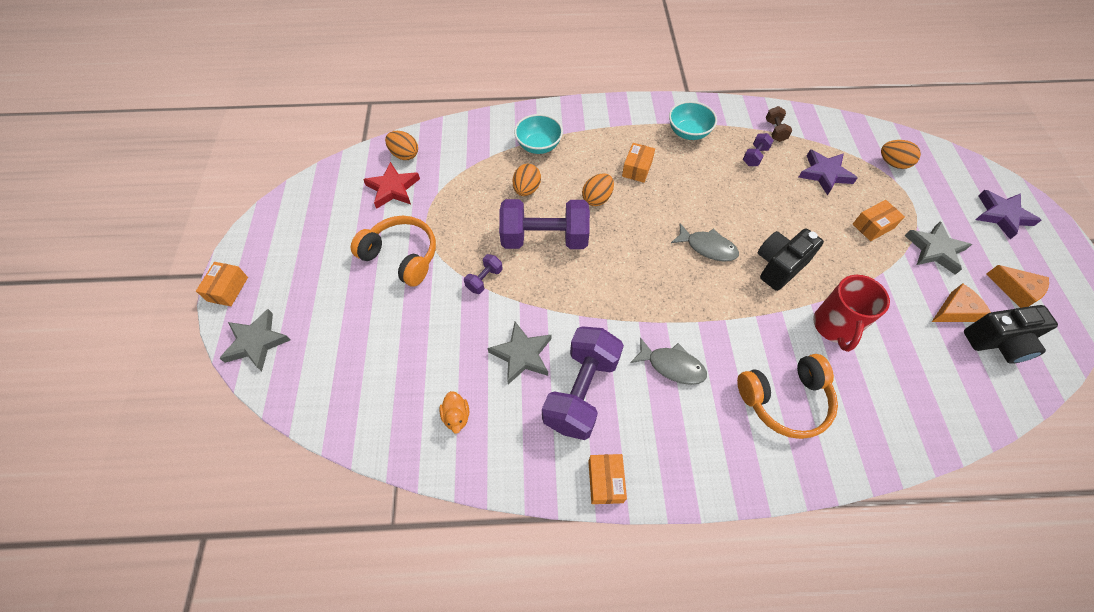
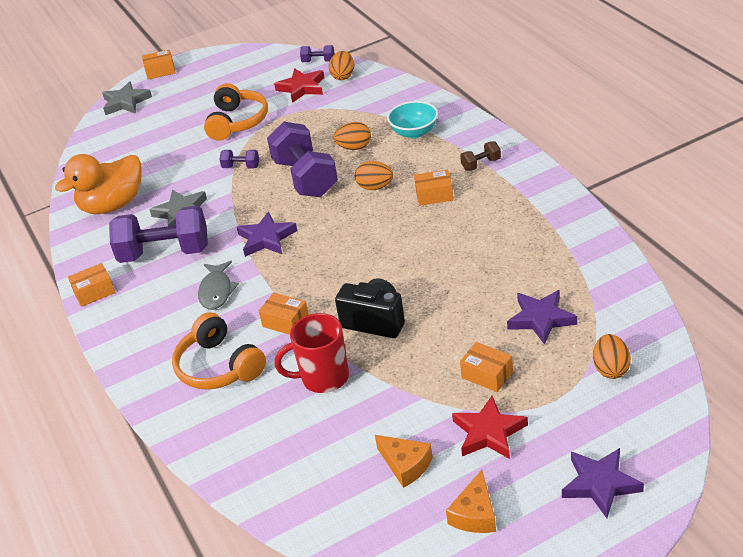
camera: 70 degrees right, 20 degrees down
orange duck [439,391,469,434] -> orange duck [55,154,141,214], size x2.40
turquoise bowl [669,101,717,140] -> none
grey fish [671,223,739,262] -> none
purple dumbbell [743,133,774,166] -> purple dumbbell moved to [300,45,335,62]
brown dumbbell [766,106,792,142] -> brown dumbbell moved to [460,141,501,171]
grey star [905,221,972,275] -> red star [452,396,528,459]
black camera [964,305,1058,364] -> none
none -> purple star [237,211,297,257]
none -> orange box [259,293,309,335]

